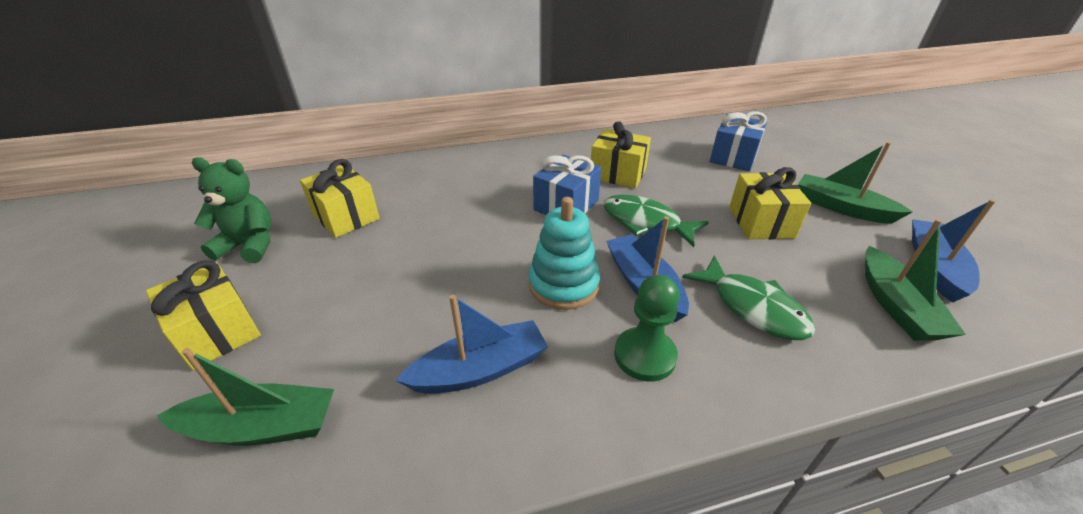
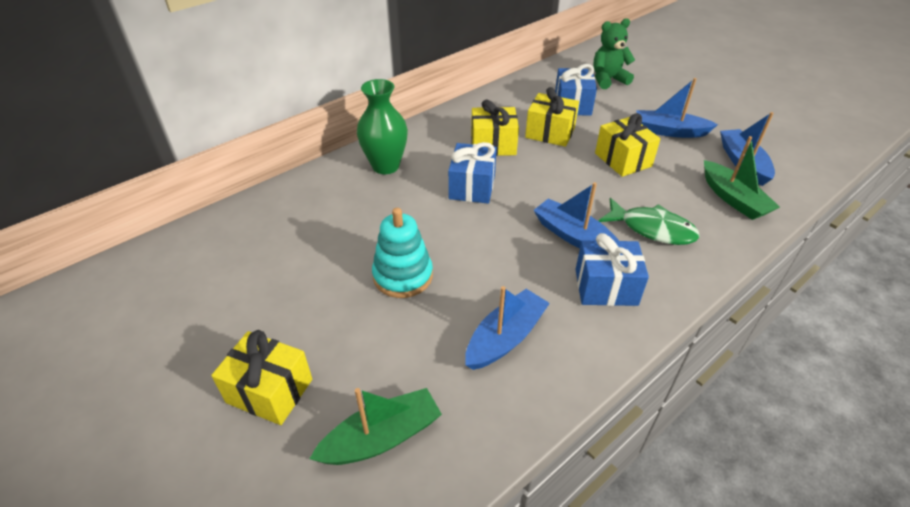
camera: 25 degrees left, 5 degrees up
green teddy bear [192,157,271,263] -> green teddy bear moved to [594,18,635,89]
yellow gift [300,159,380,238] -> yellow gift moved to [525,87,579,147]
turquoise stacking toy [529,197,600,310] -> turquoise stacking toy moved to [372,208,433,298]
green fish [603,195,709,247] -> none
green pawn [614,275,680,382] -> blue gift [575,233,649,306]
green boat [798,142,913,224] -> blue boat [636,78,718,138]
none -> green vase [357,79,408,174]

